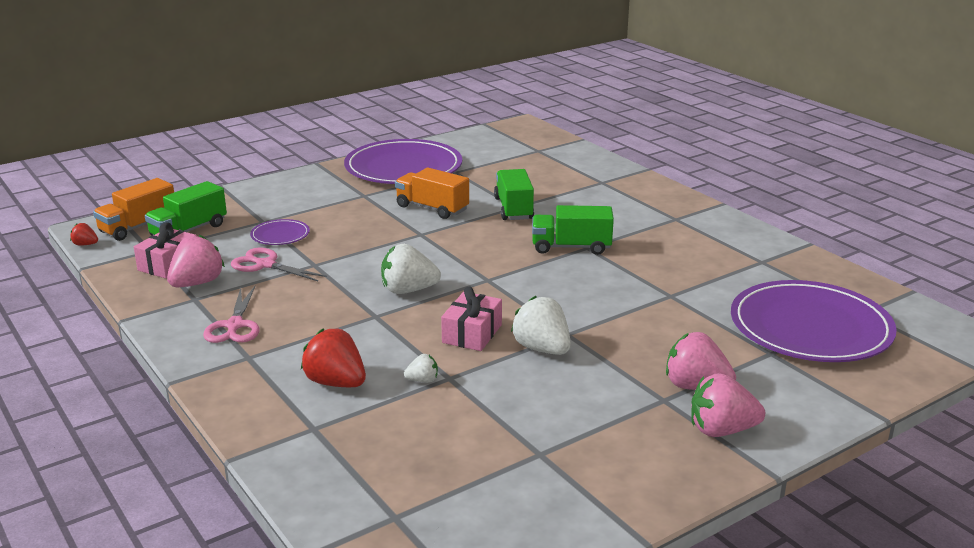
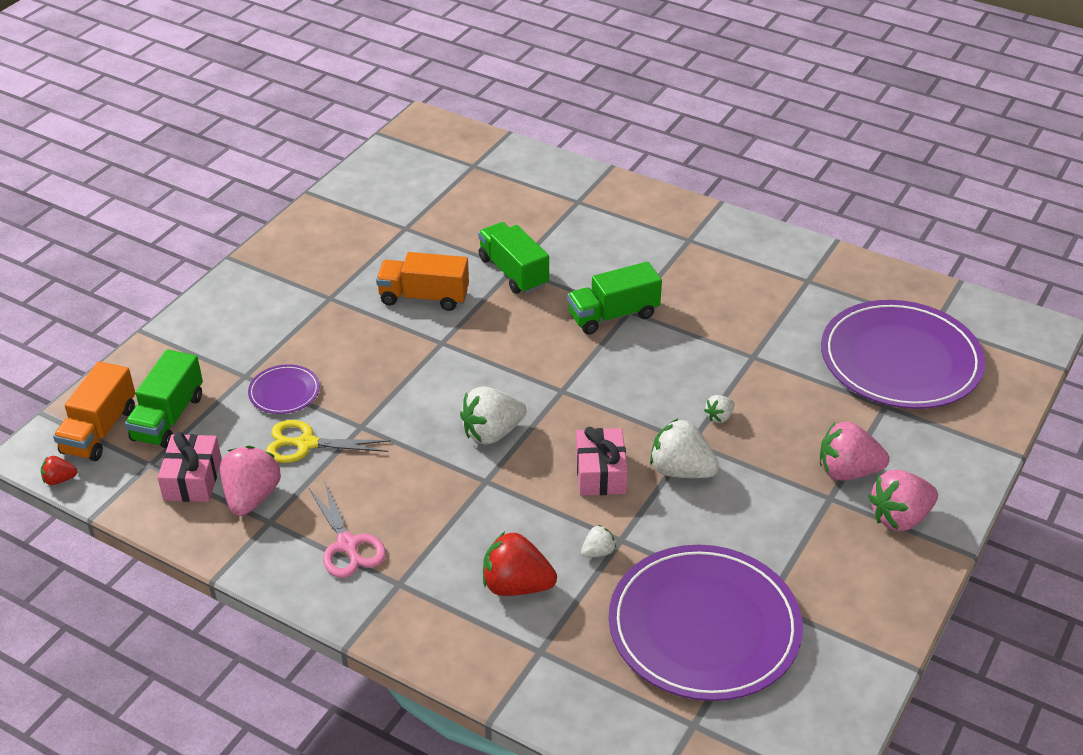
camera: 25 degrees left, 15 degrees up
pink scissors [231,248,327,281] -> yellow scissors [266,420,391,463]
purple plate [344,139,462,184] -> purple plate moved to [609,545,803,701]
none -> white strawberry [704,395,735,423]

